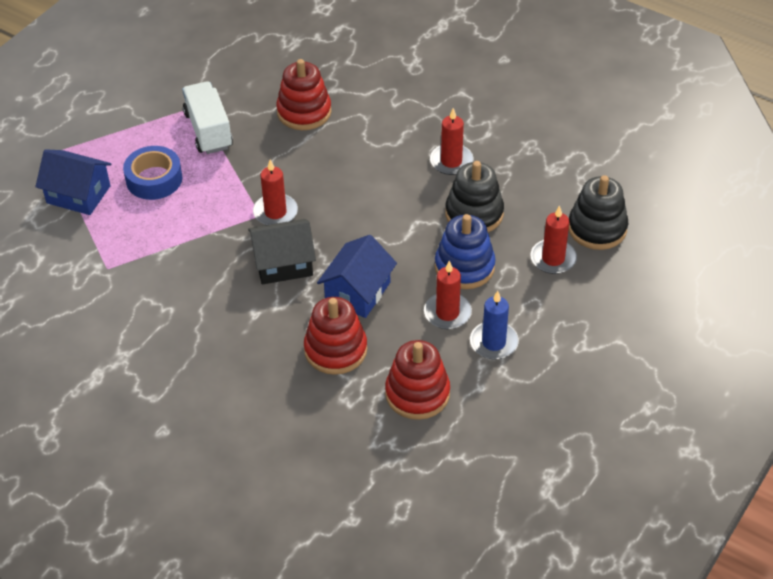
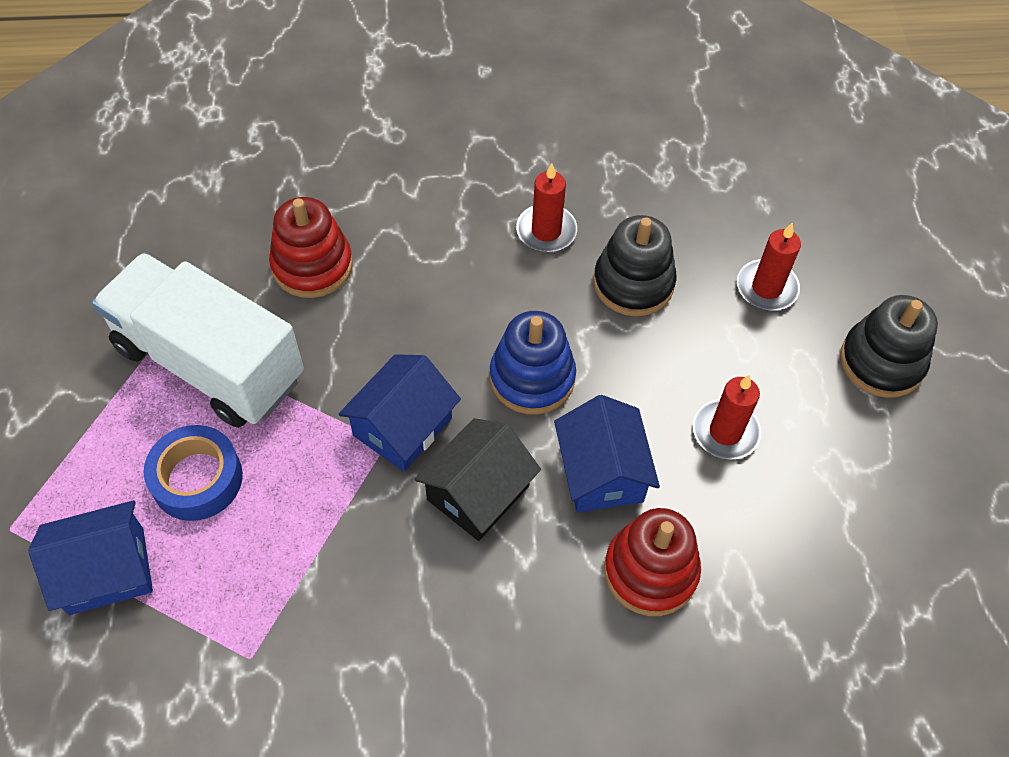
camera: 40 degrees left, 10 degrees up
white truck [182,81,233,154] -> white truck [92,253,304,428], size x1.62
red candle [253,159,298,225] -> blue house [339,354,461,472]
red stacking toy [385,340,450,420] -> none
blue stacking toy [435,214,496,289] -> blue stacking toy moved to [490,311,576,414]
blue candle [470,291,519,359] -> none
black stacking toy [569,175,628,250] -> black stacking toy moved to [840,295,938,398]

